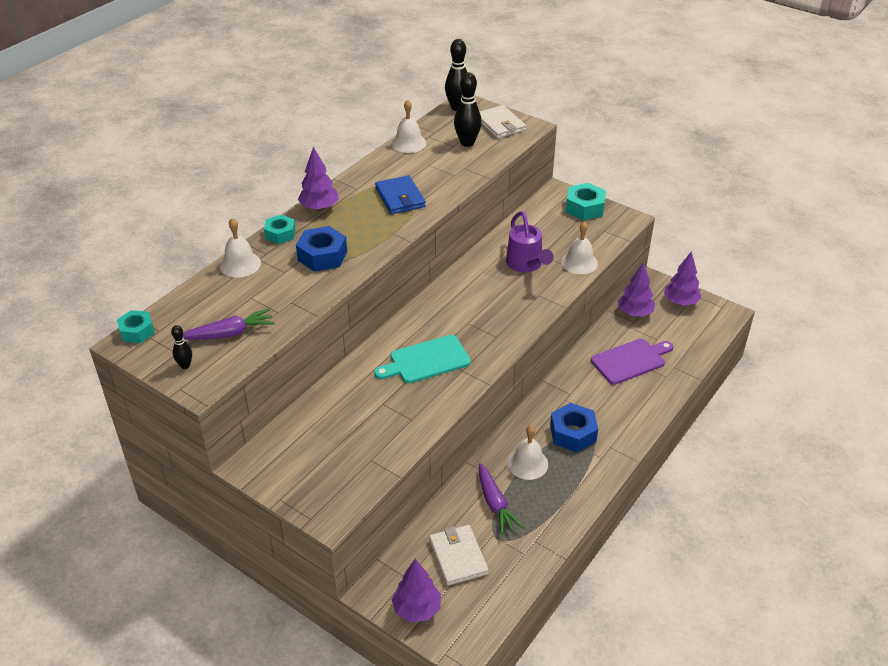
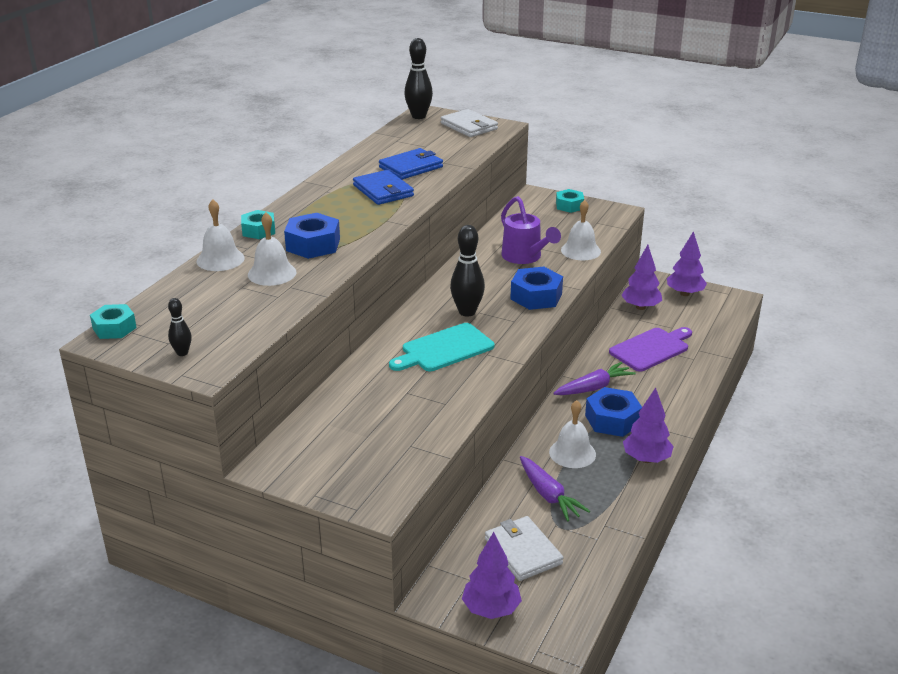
camera: 10 degrees left, 10 degrees down
purple carrot [183,309,275,340] -> purple carrot moved to [553,362,636,395]
purple tree [298,147,339,211] -> purple tree moved to [623,388,674,463]
white bell [391,99,426,153] -> white bell moved to [248,213,296,286]
black bowling pin [454,72,482,147] -> black bowling pin moved to [450,225,485,317]
turquoise nut [566,183,606,221] -> turquoise nut [556,189,584,213], size x0.66
none -> blue wallet [379,148,443,180]
none -> blue nut [510,267,563,310]

